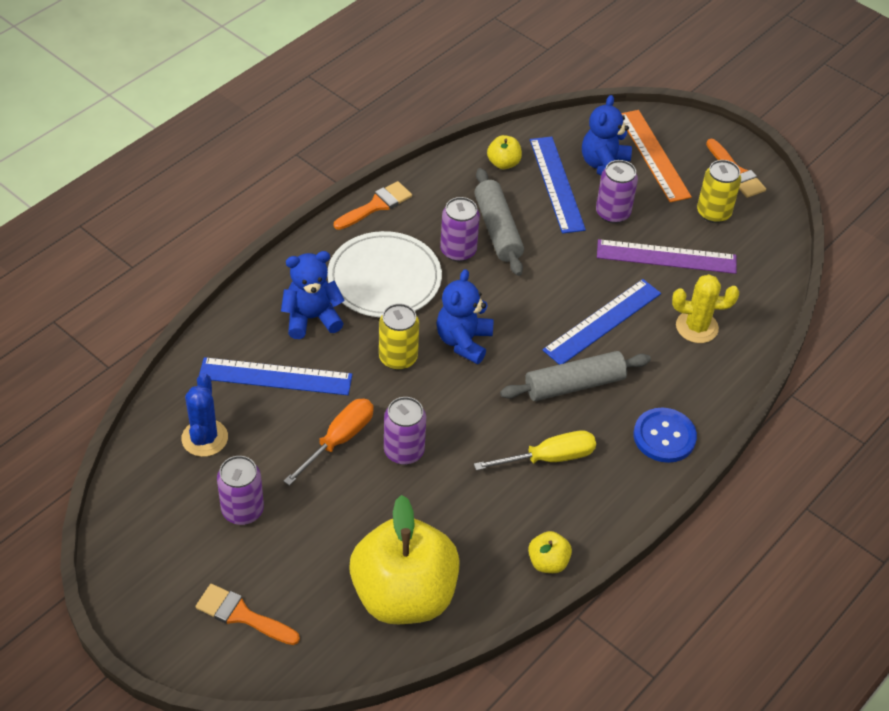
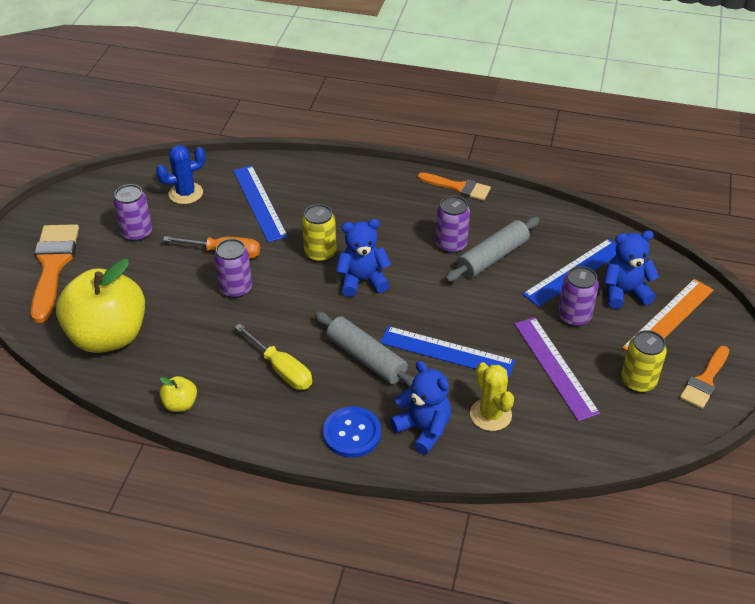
camera: 65 degrees right, 5 degrees down
orange brush [195,584,300,645] -> orange brush [31,224,79,323], size x1.65
blue teddy bear [281,251,345,339] -> blue teddy bear moved to [390,361,451,455]
white plate [327,231,442,317] -> none
yellow apple [487,135,522,169] -> none

